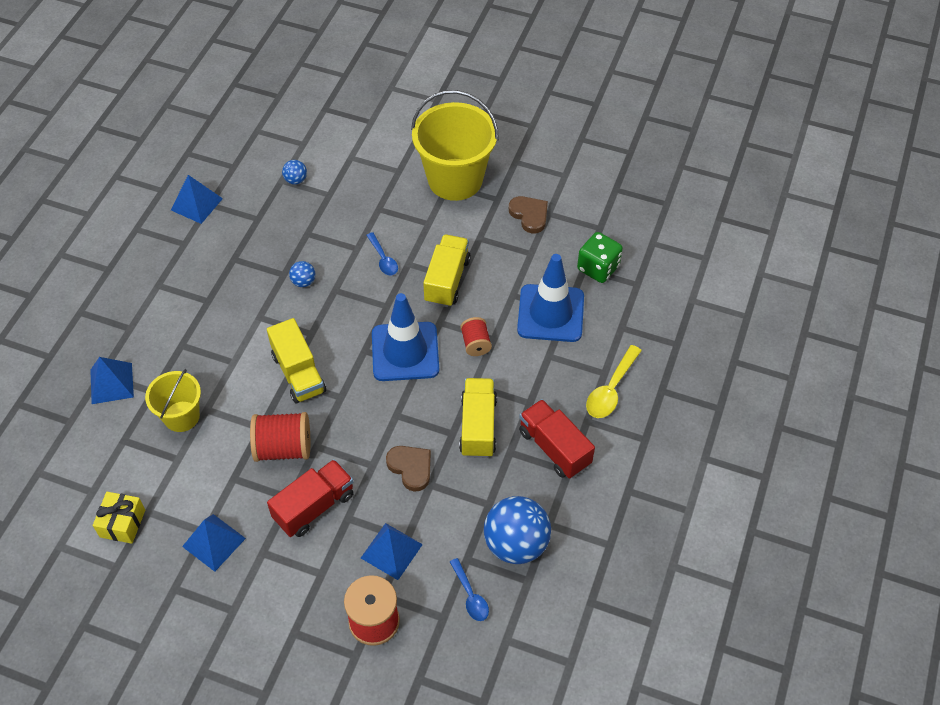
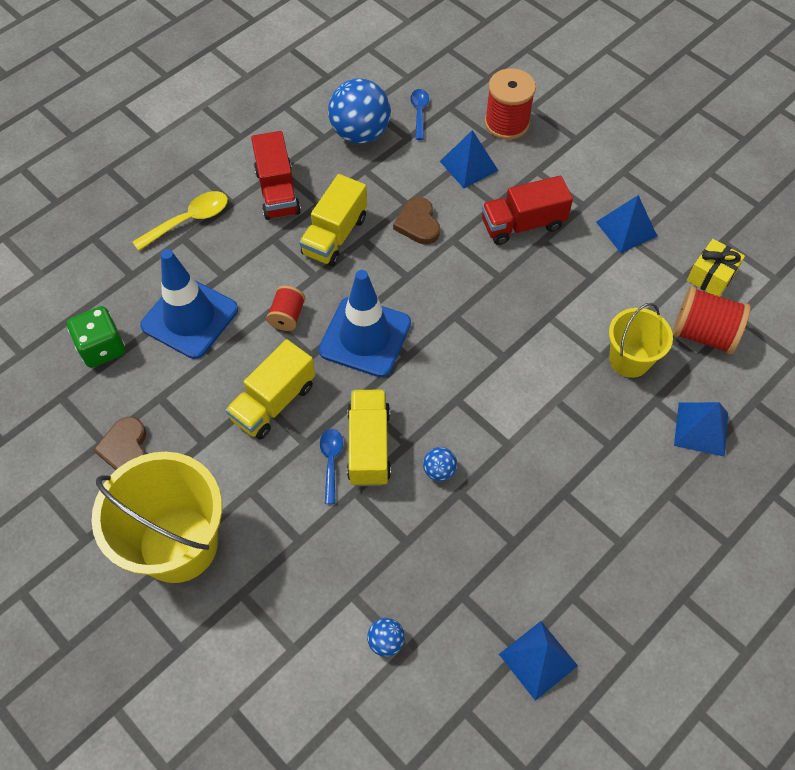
camera: 155 degrees left, 5 degrees up
red spool [250,412,310,462] -> red spool moved to [673,286,750,354]
yellow truck [267,318,326,403] -> yellow truck moved to [347,390,391,486]

